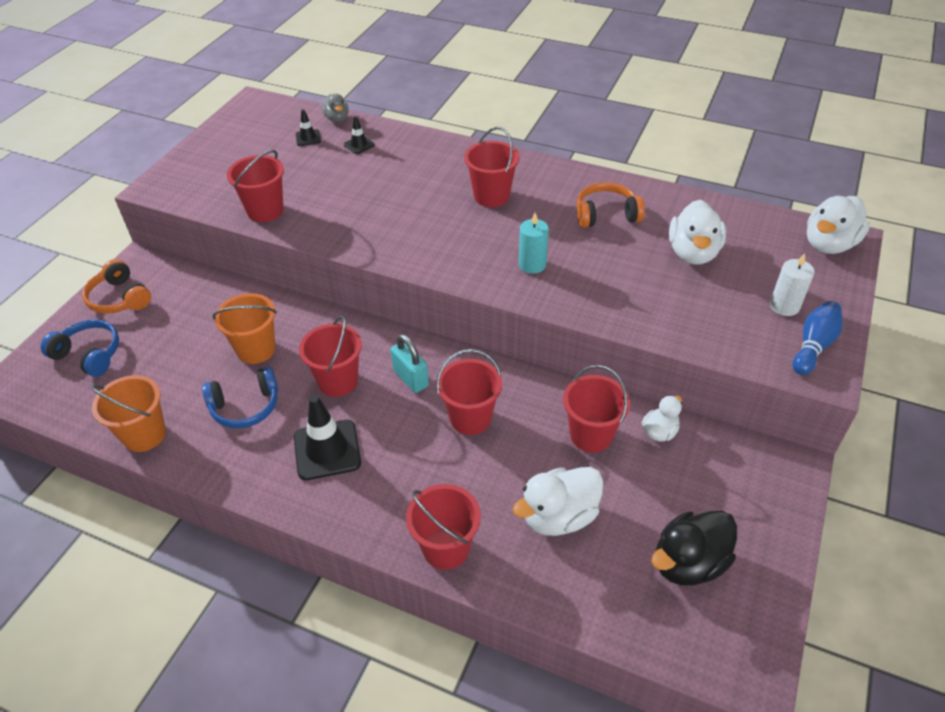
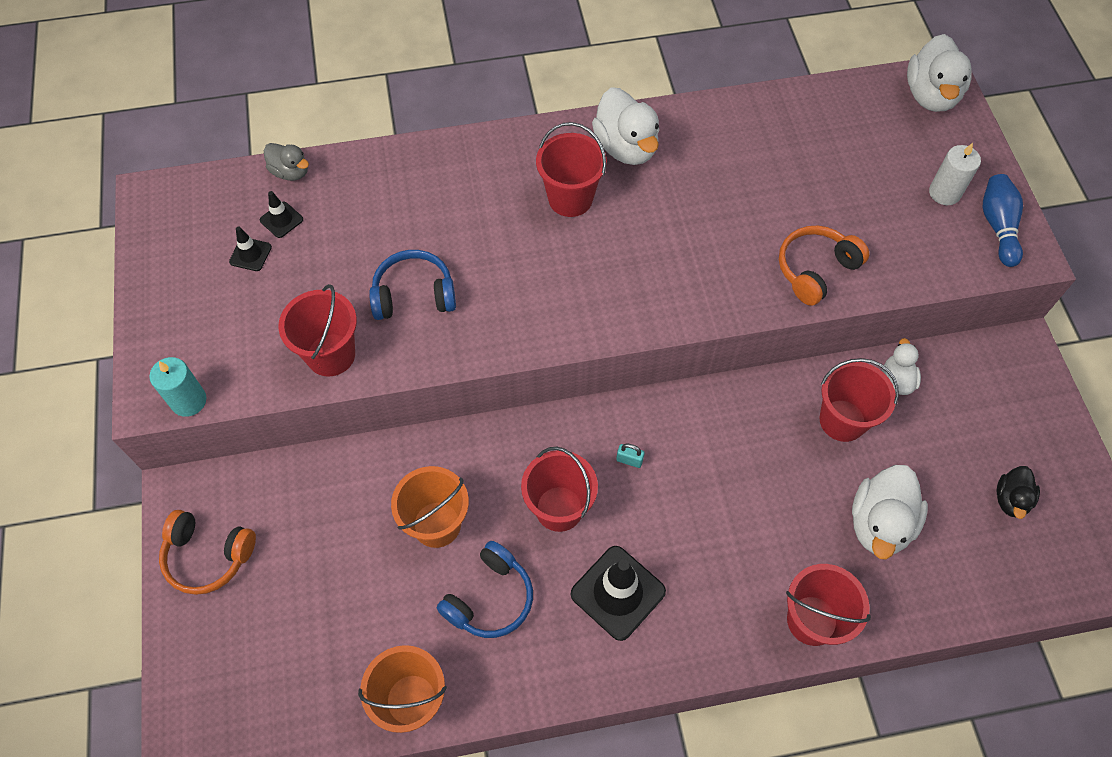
camera: 35 degrees left, 15 degrees up
blue headphones [40,320,119,377] -> blue headphones moved to [369,250,456,320]
black traffic cone [344,116,375,154] -> black traffic cone moved to [229,226,272,271]
turquoise padlock [391,334,429,393] -> turquoise padlock [616,444,645,468], size x0.52
red bucket [436,349,502,435] -> none
turquoise candle [519,213,549,274] -> turquoise candle moved to [149,357,206,417]
orange headphones [577,182,645,228] -> orange headphones moved to [779,226,869,306]
black duck [651,511,737,586] -> black duck [997,466,1040,519], size x0.58
white duck [669,200,726,265] -> white duck moved to [592,87,659,165]

